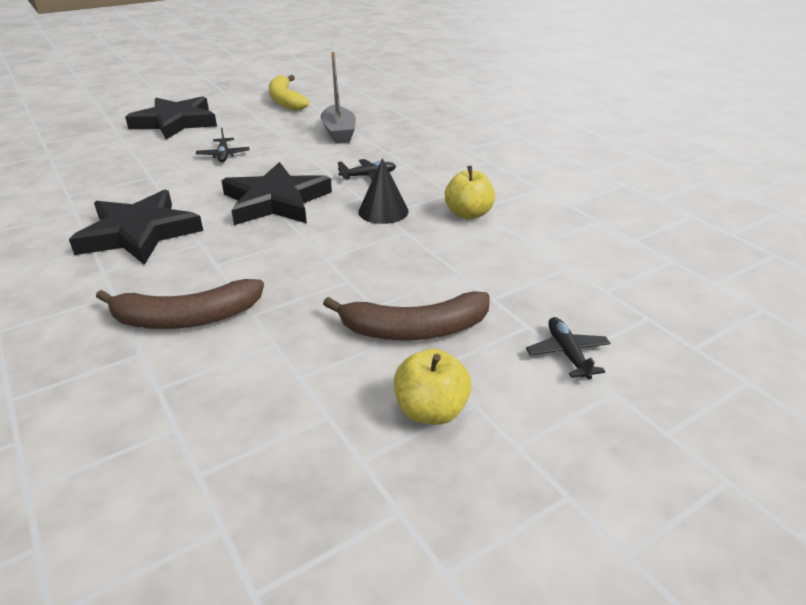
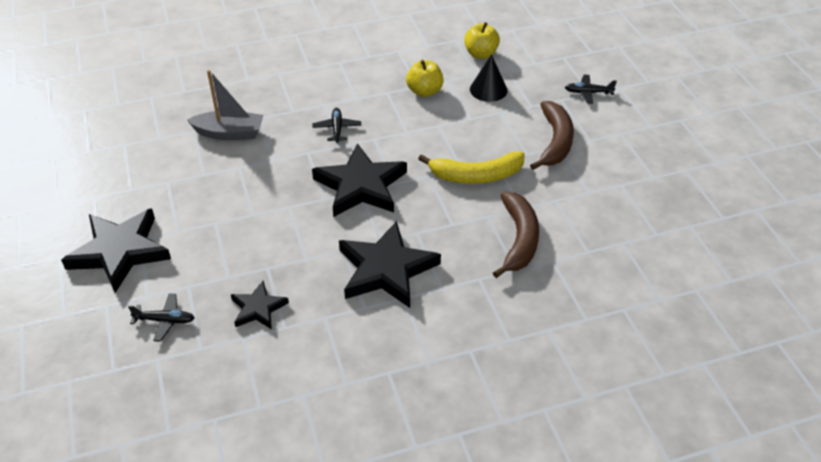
camera: 75 degrees left, 10 degrees up
black plane [196,128,249,162] -> black plane moved to [128,293,195,342]
yellow banana [269,75,310,111] -> yellow banana moved to [418,151,525,184]
black cone [358,158,409,224] -> black cone moved to [470,54,508,102]
yellow apple [394,349,472,425] -> yellow apple moved to [464,22,500,59]
none -> black star [231,281,289,329]

